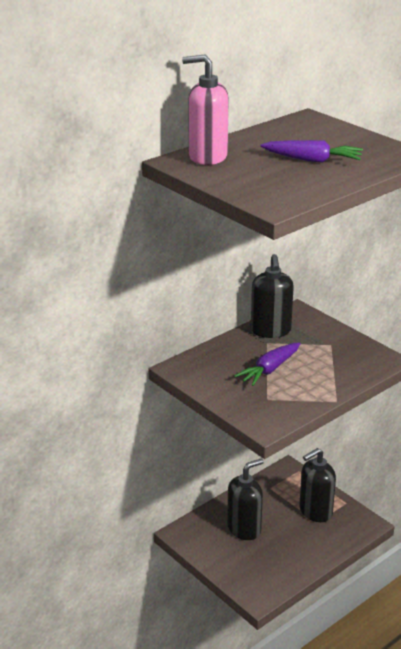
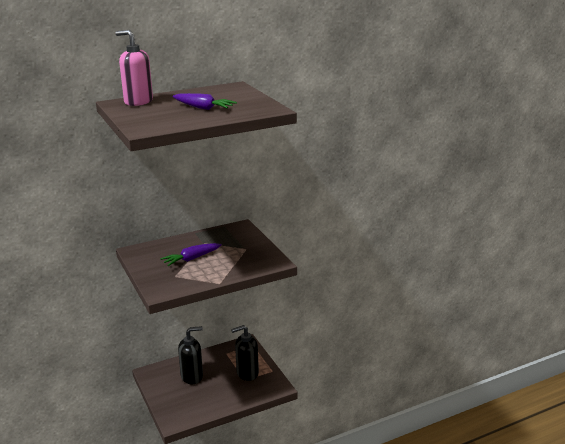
camera: 15 degrees right, 5 degrees down
black soap dispenser [251,254,294,338] -> none

